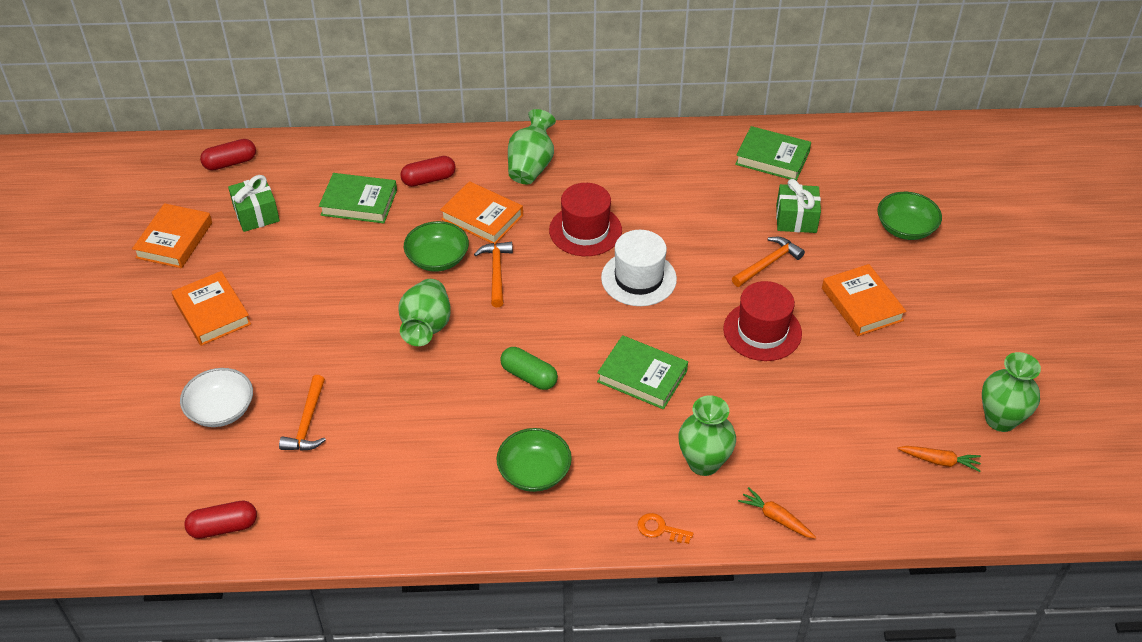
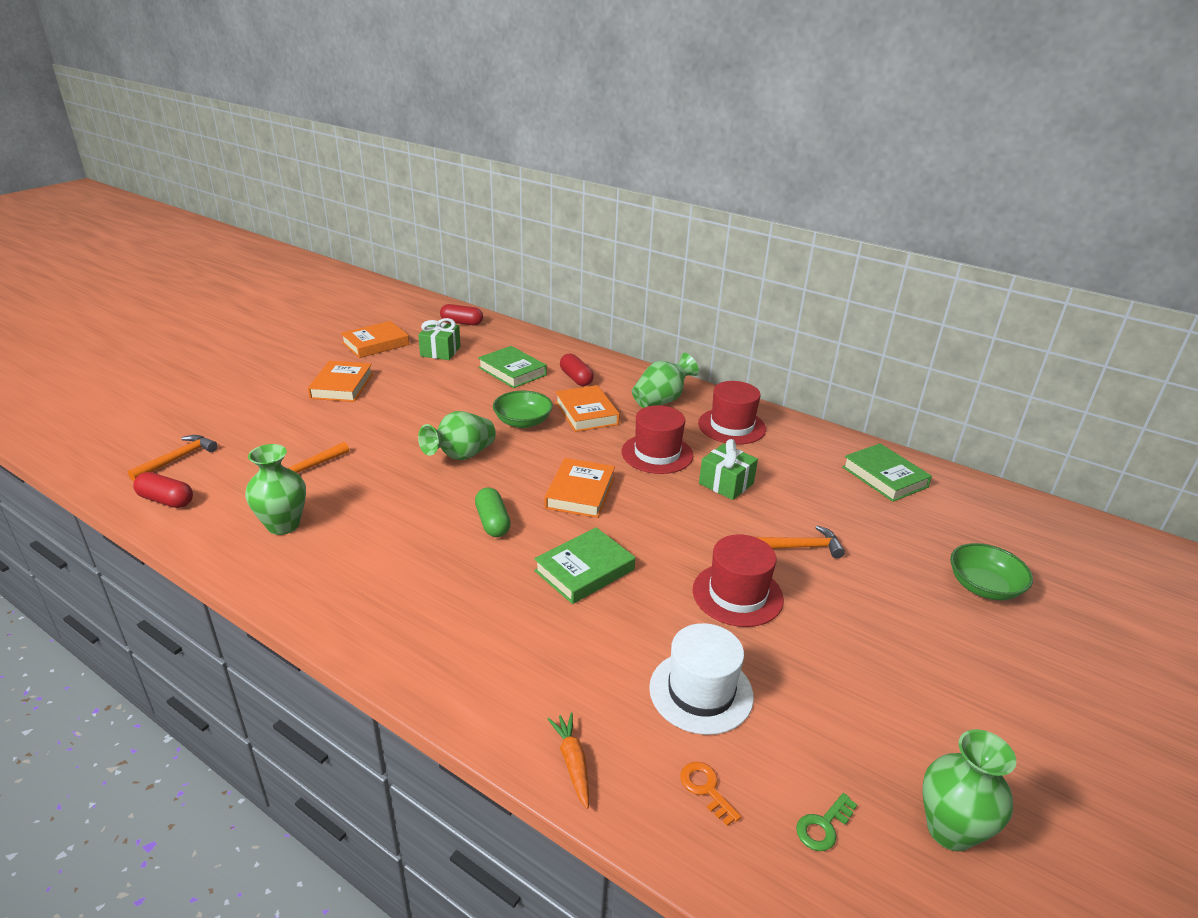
camera: 35 degrees right, 15 degrees down
white bowl [180,368,253,427] -> none
red capsule [400,156,456,187] -> red capsule turned 45 degrees clockwise [560,354,594,386]
orange hammer [474,242,513,307] -> orange hammer moved to [127,435,218,481]
green bowl [496,428,572,492] -> none
green book [597,335,688,409] -> green book turned 75 degrees clockwise [534,527,635,604]
white hat [601,230,677,306] -> white hat moved to [649,623,754,735]
orange key [638,513,694,544] -> orange key moved to [680,762,741,826]
green vase [679,395,736,476] -> green vase moved to [245,444,306,535]
green gift [776,179,821,233] -> green gift moved to [699,439,758,500]
orange book [822,264,906,336] -> orange book moved to [545,458,615,518]
orange carrot [897,446,981,472] -> green key [796,793,857,851]
none -> red hat [698,381,766,444]

